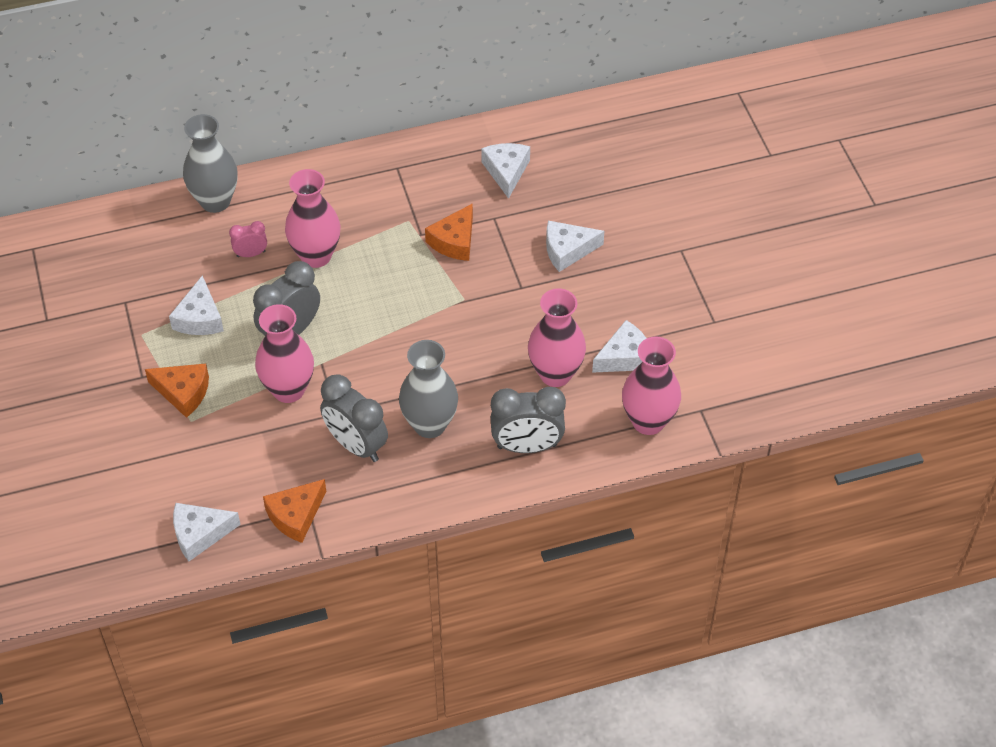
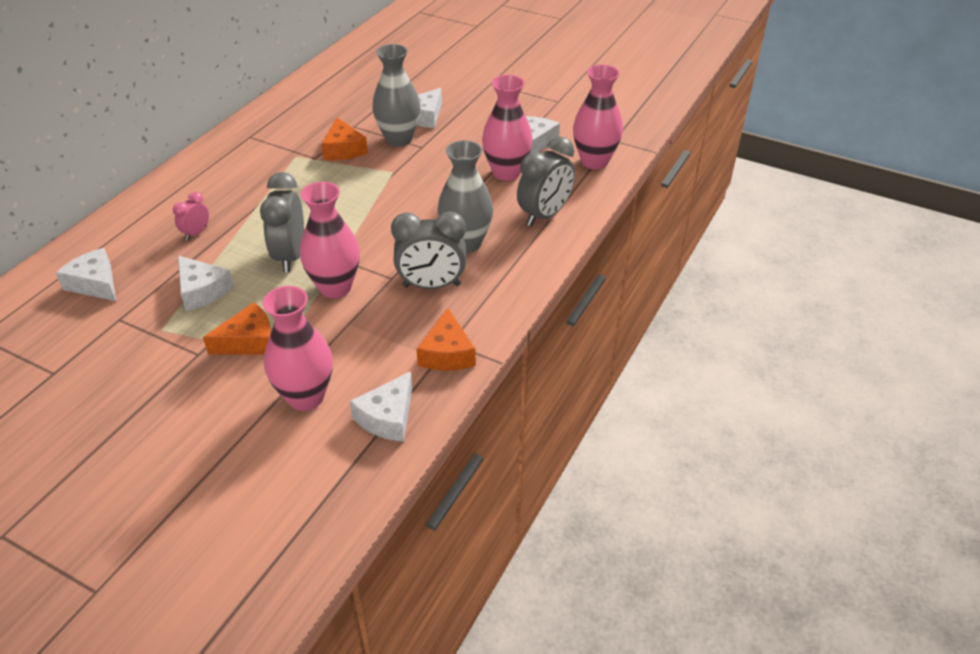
camera: 45 degrees left, 10 degrees down
grey vase [183,114,238,213] -> grey vase moved to [372,44,421,147]
pink vase [285,169,341,268] -> pink vase moved to [263,286,333,411]
white cheese [481,143,530,199] -> white cheese moved to [56,248,116,301]

